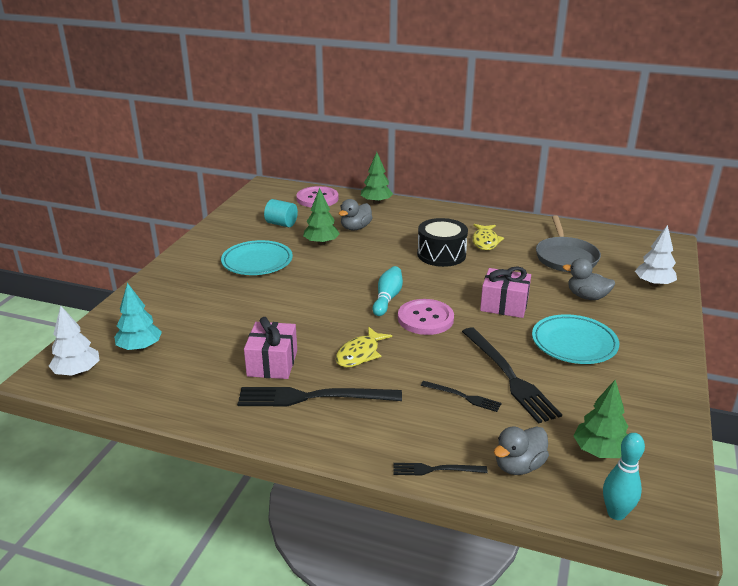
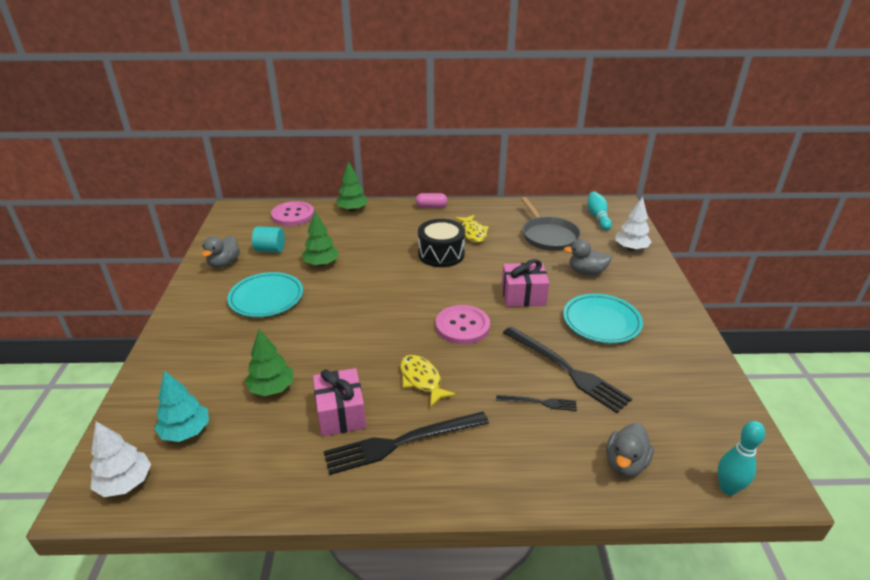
camera: 20 degrees left, 5 degrees up
yellow fish [336,327,392,368] -> yellow fish turned 135 degrees clockwise [400,355,457,408]
grey duck [339,199,373,230] -> grey duck moved to [202,236,240,268]
turquoise bowling pin [373,266,403,316] -> turquoise bowling pin moved to [587,191,612,231]
black fork [394,463,488,475] -> none
green tree [573,380,628,458] -> green tree moved to [245,329,293,396]
none -> pink capsule [415,193,448,208]

